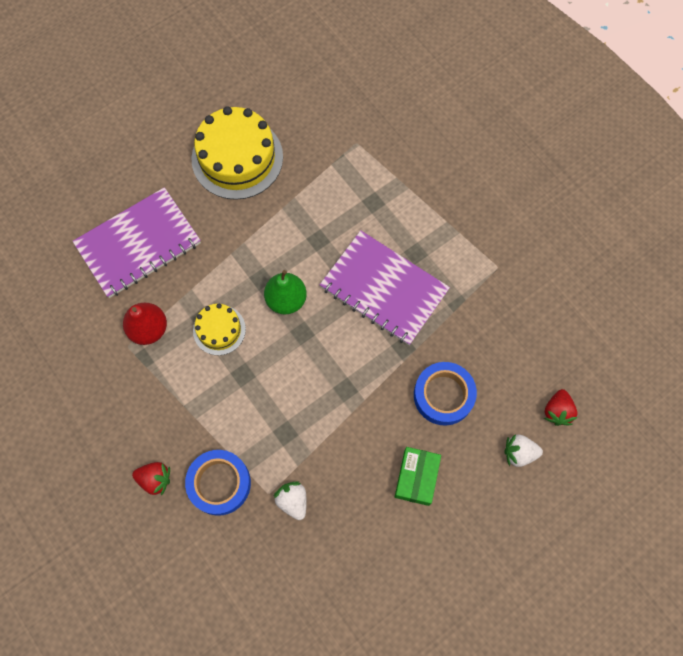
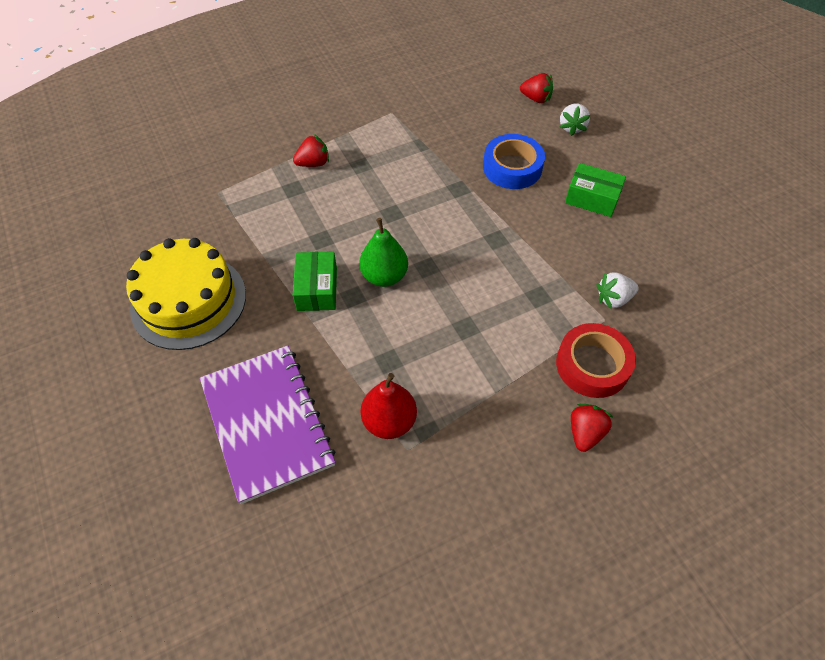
camera: 80 degrees left, 15 degrees down
blue tape [185,450,251,516] -> red tape [556,323,636,398]
yellow cake [193,304,246,355] -> none
purple notebook [320,230,450,345] -> none
none -> red strawberry [293,134,329,167]
none -> green box [293,251,337,311]

